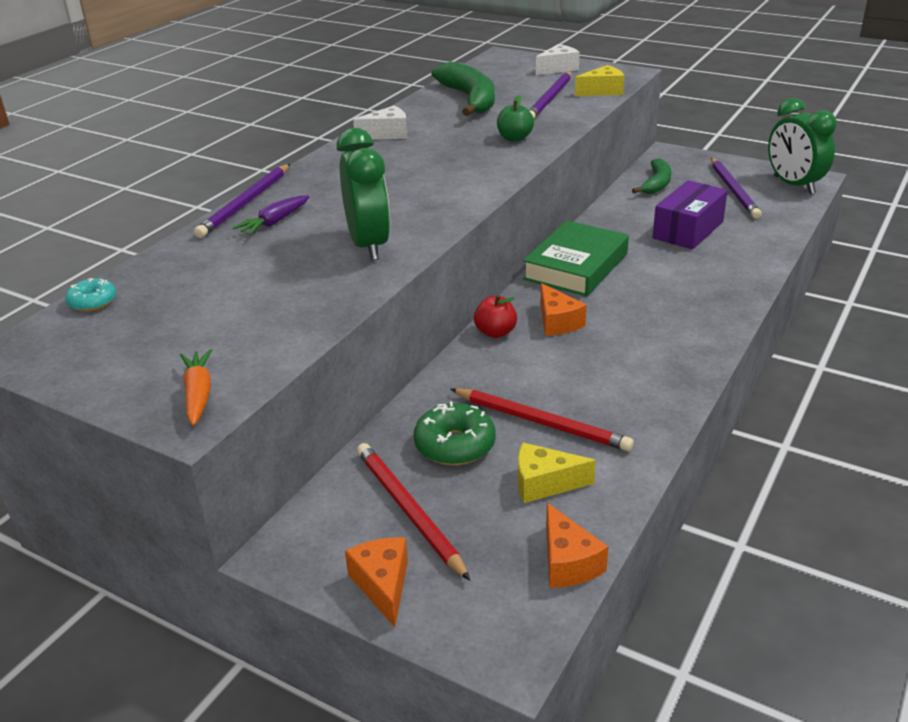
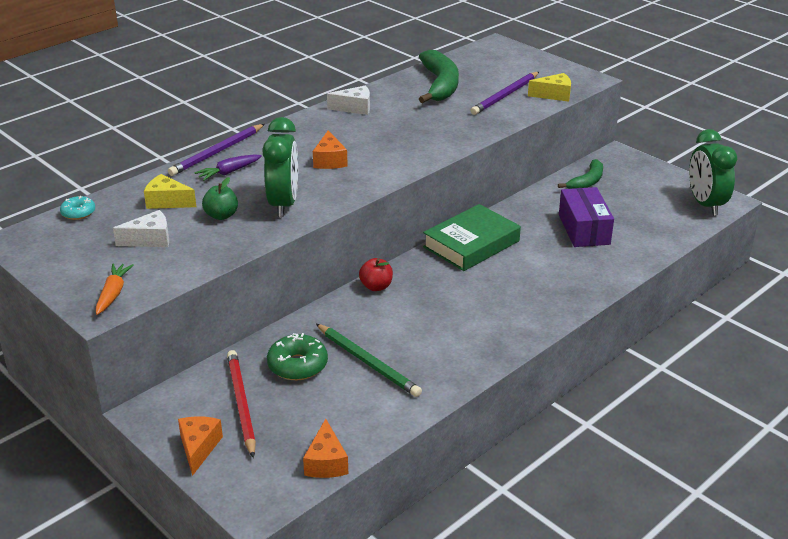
camera: 15 degrees right, 0 degrees up
red pencil [451,388,634,451] -> green pencil [316,324,422,397]
green apple [497,95,534,142] -> green apple moved to [202,177,238,220]
yellow cheese [518,442,596,503] -> yellow cheese moved to [144,174,196,209]
white cheese [536,44,580,75] -> white cheese moved to [113,210,169,247]
orange cheese [541,283,587,336] -> orange cheese moved to [313,130,348,169]
purple box [653,180,728,249] -> purple box turned 60 degrees counterclockwise [559,187,614,247]
purple pencil [711,158,762,219] -> none

